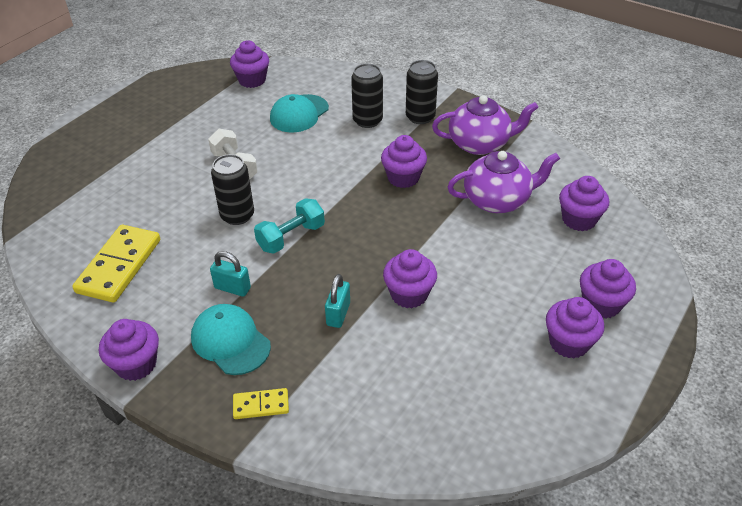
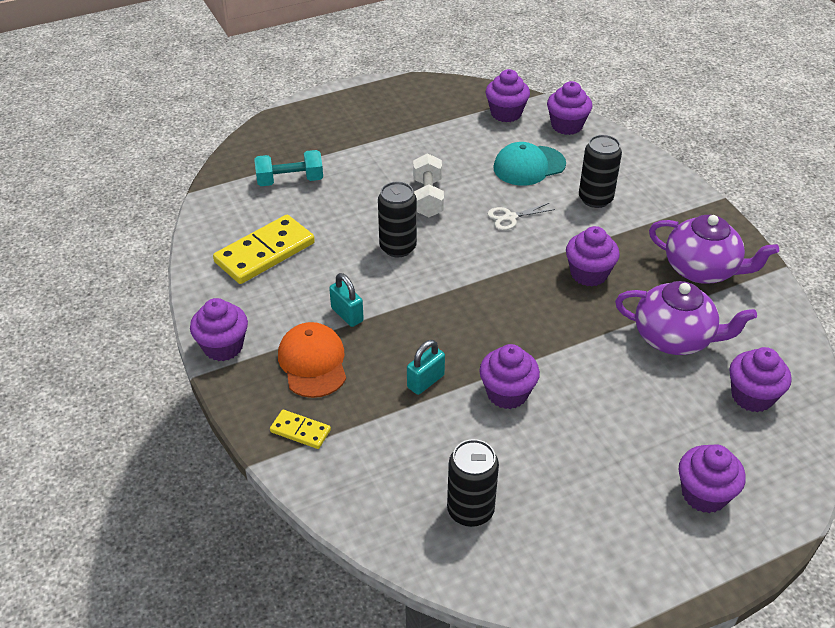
camera: 30 degrees right, 0 degrees up
turquoise cap [191,304,271,375] -> orange cap [278,322,346,398]
turquoise dumbbell [254,198,325,254] -> turquoise dumbbell moved to [254,150,323,186]
black can [406,60,438,124] -> black can moved to [447,439,499,527]
purple cupcake [546,297,604,358] -> purple cupcake moved to [547,81,592,135]
none -> white scissors [487,203,555,230]

